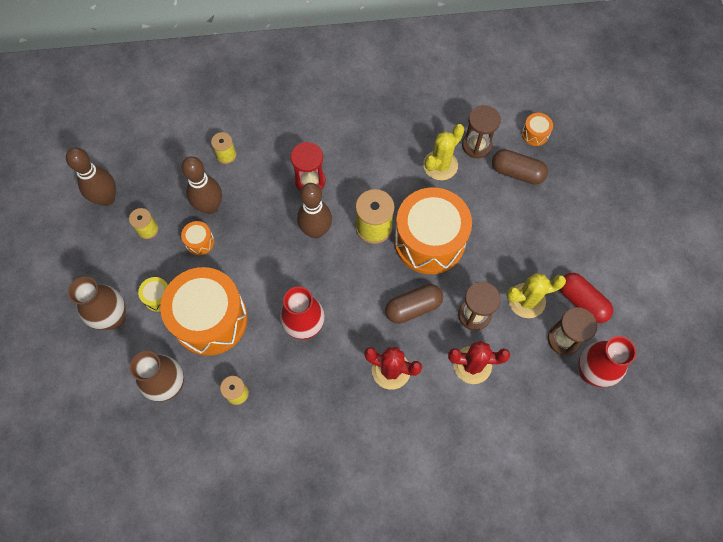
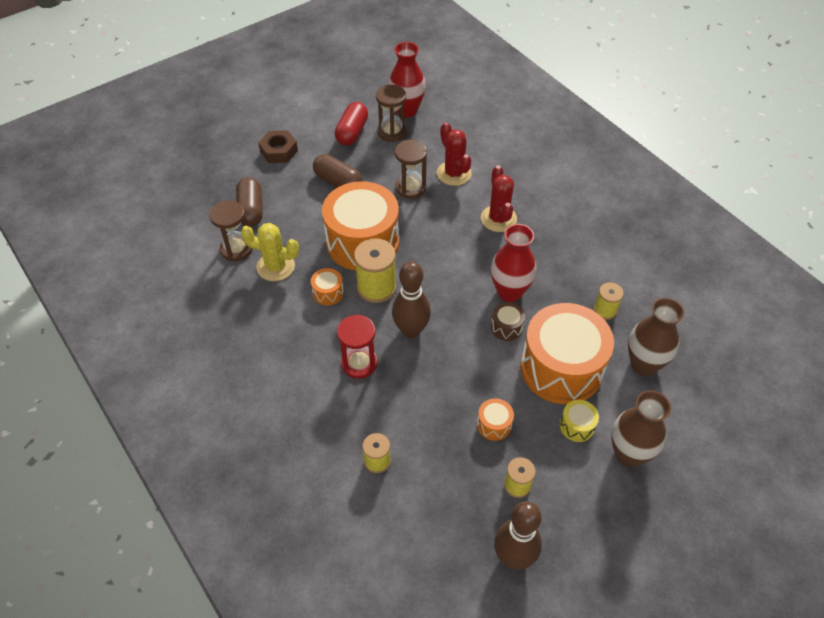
camera: 120 degrees left, 15 degrees down
brown bowling pin [182,156,222,214] -> none
brown capsule [385,284,443,324] -> brown capsule moved to [313,154,363,187]
yellow cactus [506,273,566,318] -> none
orange drum [522,113,553,146] -> orange drum moved to [311,268,344,306]
none -> brown nut [258,130,298,163]
none -> brown drum [491,302,525,341]

